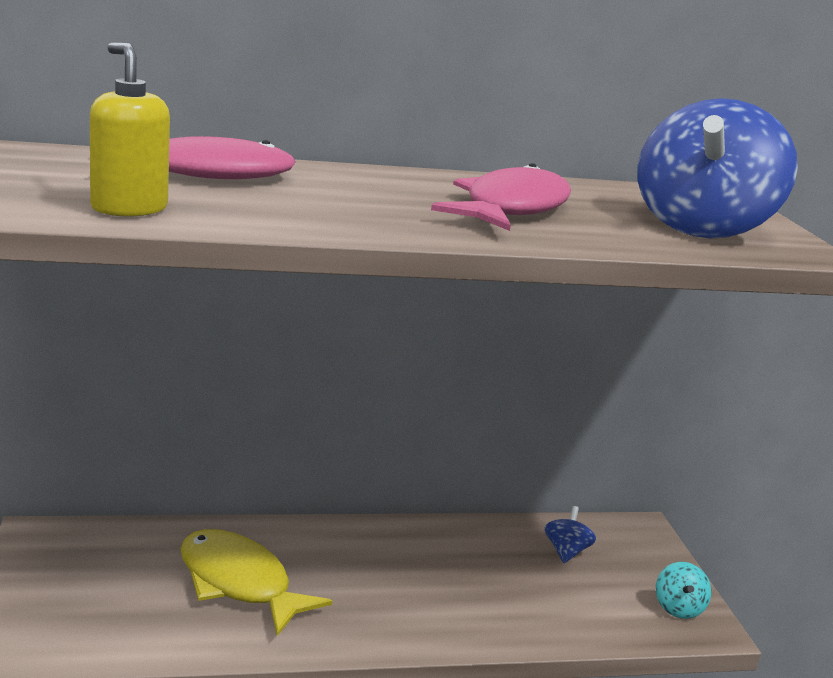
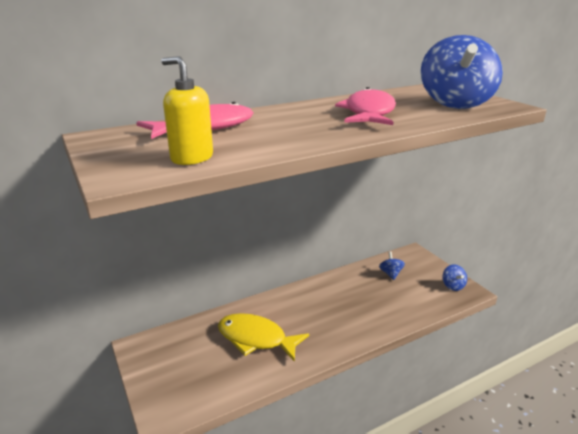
camera: 15 degrees left, 5 degrees up
turquoise spinning top [656,562,711,619] -> blue spinning top [442,264,467,291]

